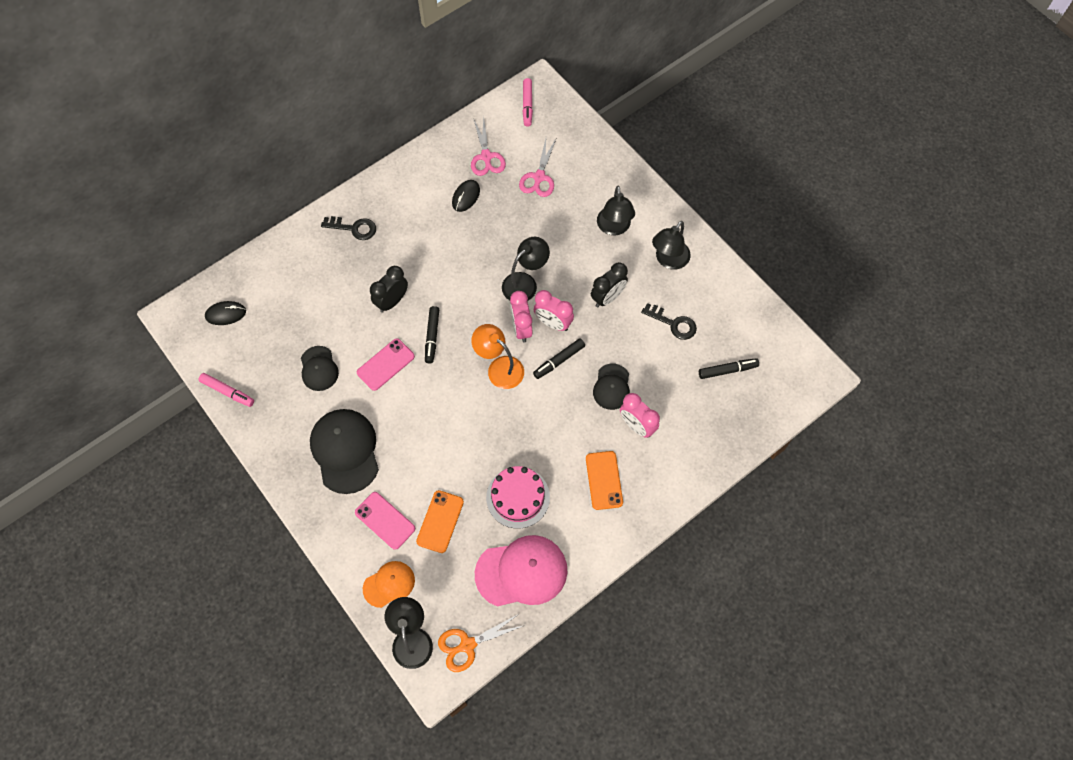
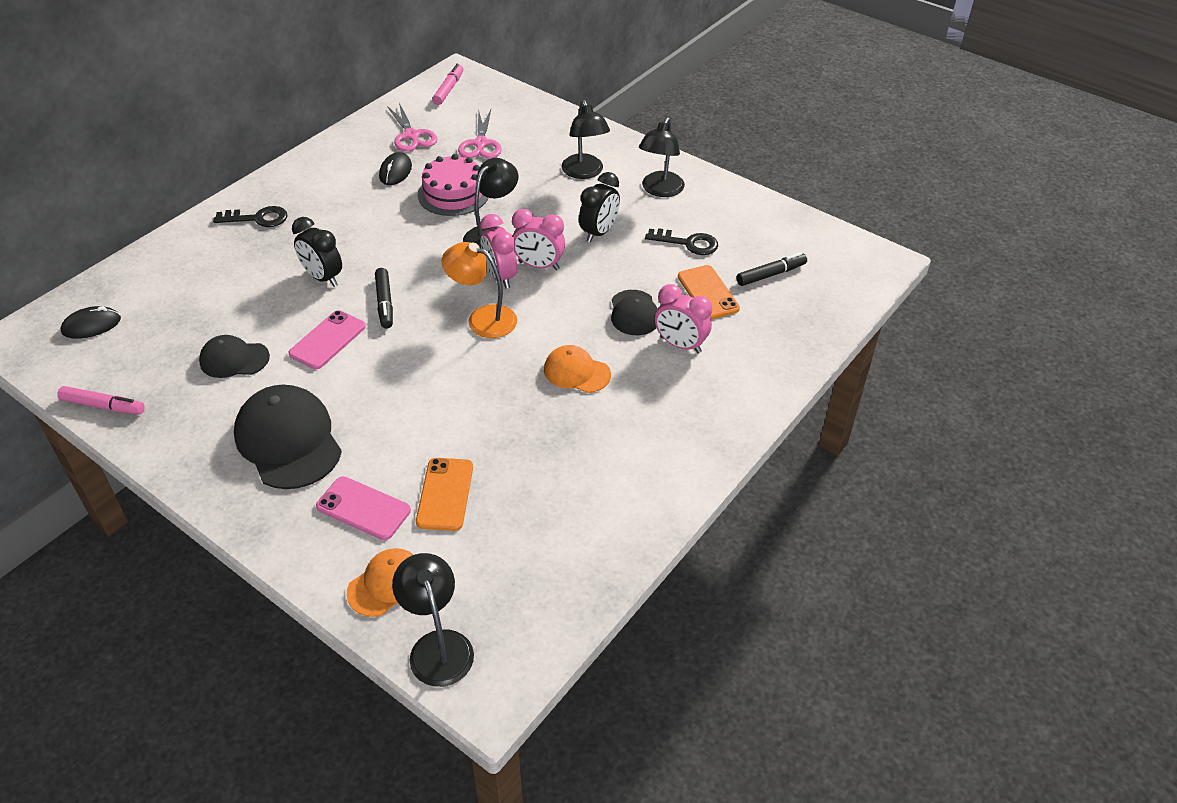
camera: 15 degrees left, 20 degrees down
black cap [301,346,339,391] -> black cap turned 120 degrees clockwise [199,335,270,378]
black clock [370,266,408,313] -> black clock turned 75 degrees counterclockwise [292,217,342,287]
orange scissors [438,614,525,672] -> none
pink cap [475,535,568,606] -> none
pink cake [486,466,550,529] -> pink cake moved to [418,154,488,216]
pink marker [523,78,533,127] -> pink marker turned 150 degrees counterclockwise [432,64,463,105]
black marker [533,338,585,379] -> none
orange phone [586,451,623,510] -> orange phone moved to [678,265,740,319]
none -> orange cap [544,345,611,393]

